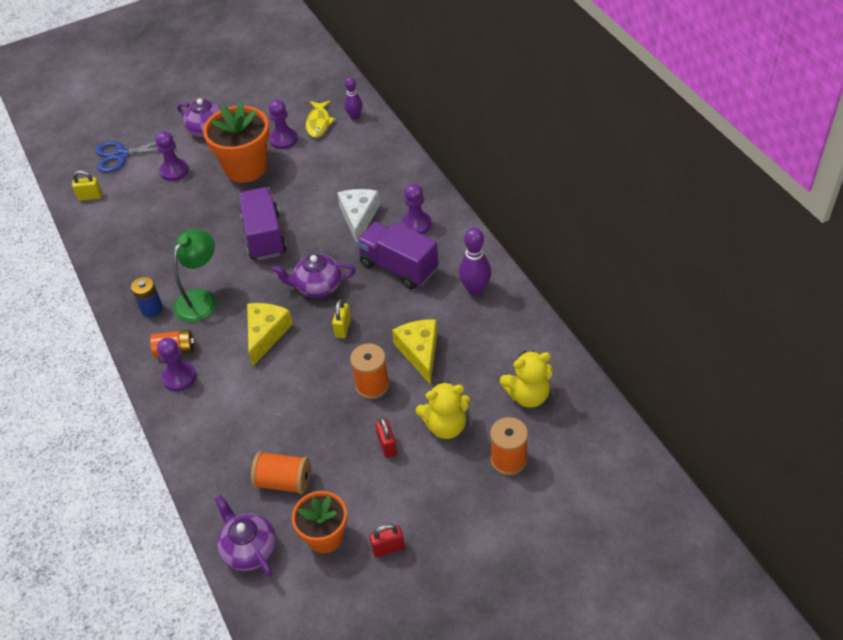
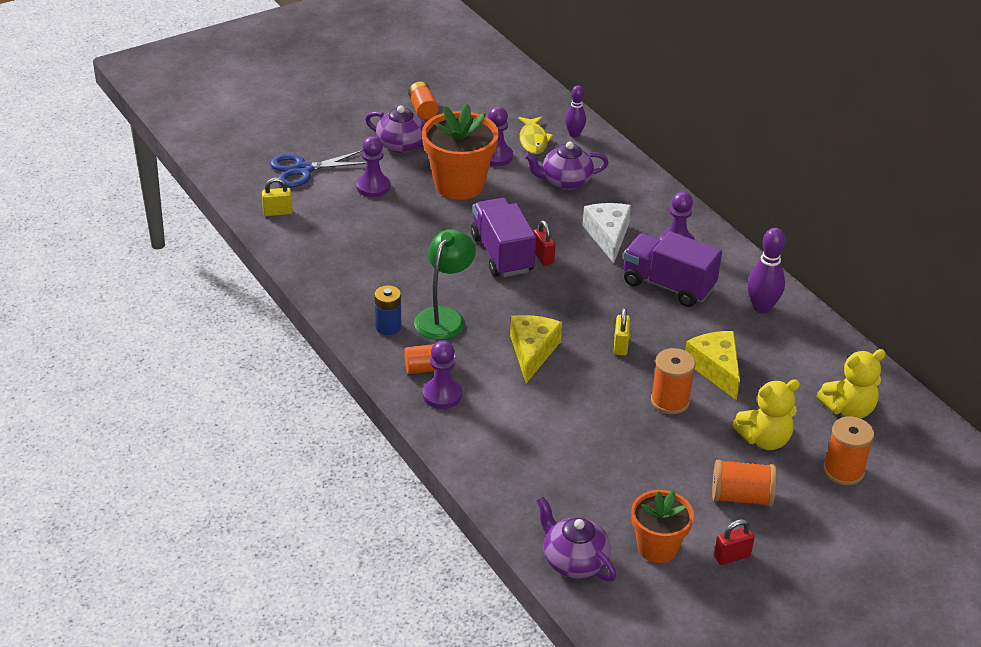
camera: 10 degrees left, 10 degrees down
orange spool [251,451,311,494] -> orange spool moved to [712,460,776,506]
purple teapot [272,254,356,298] -> purple teapot moved to [524,141,609,190]
red padlock [376,417,397,458] -> red padlock moved to [533,220,555,266]
none -> orange battery [408,82,439,119]

